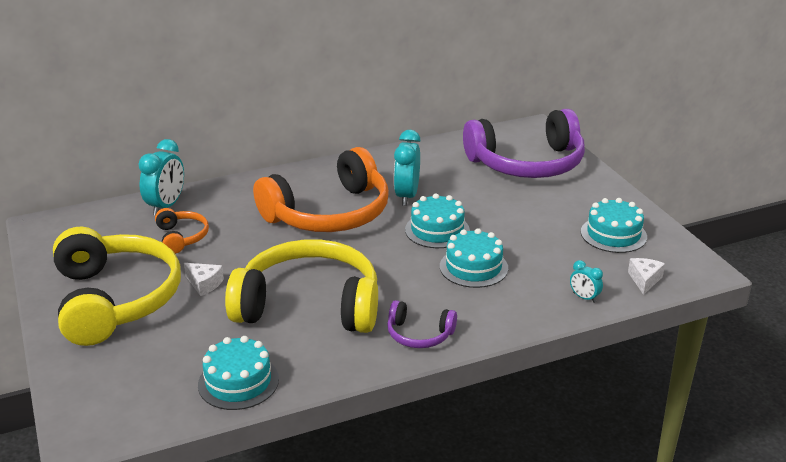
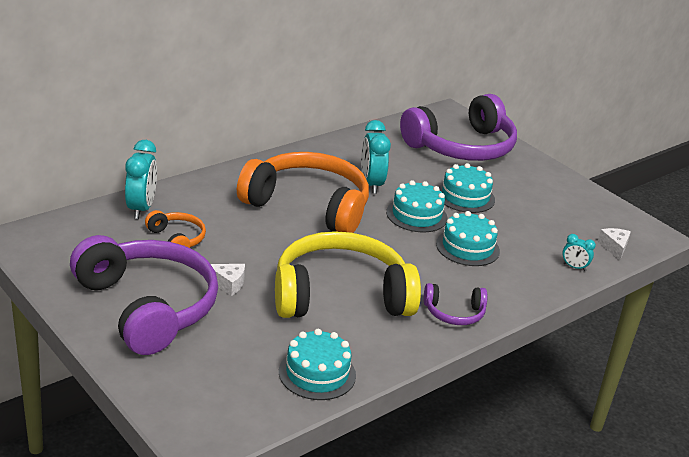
camera: 20 degrees left, 0 degrees up
yellow headphones [53,227,181,346] -> purple headphones [70,235,218,355]
orange headphones [253,147,389,232] -> orange headphones turned 105 degrees counterclockwise [237,152,369,233]
turquoise cake [581,198,647,253] -> turquoise cake moved to [439,163,495,213]

